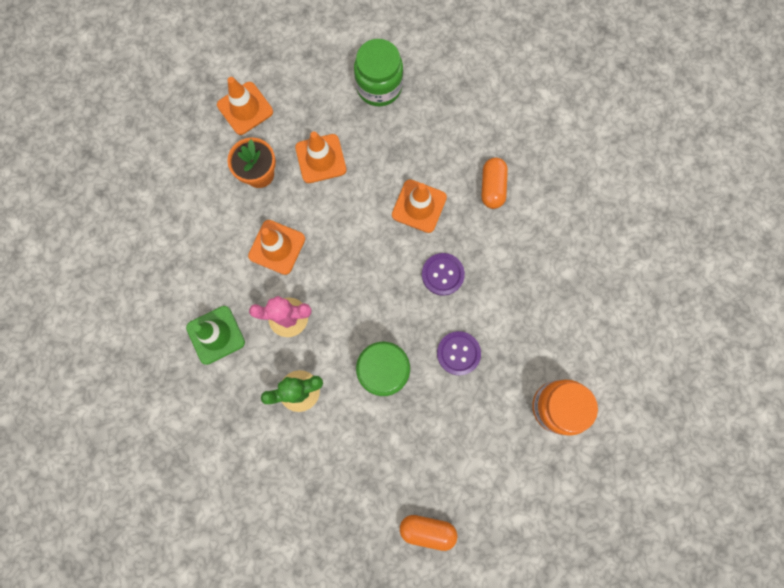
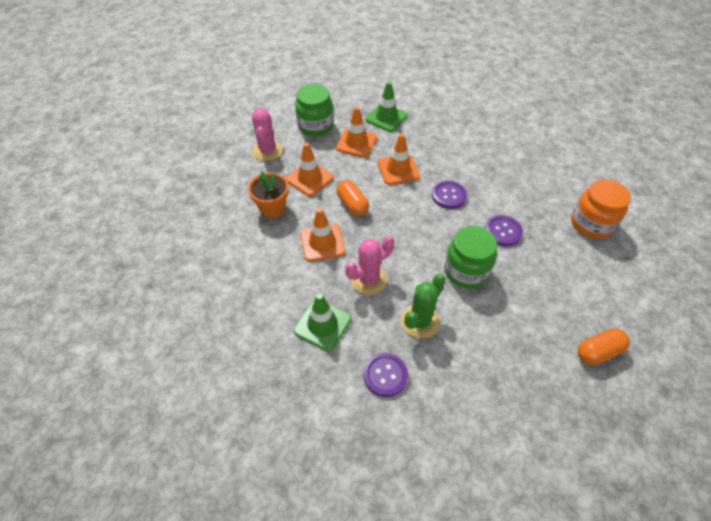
camera: 35 degrees left, 25 degrees down
orange traffic cone [217,77,273,135] -> orange traffic cone moved to [336,107,377,157]
orange capsule [482,158,508,209] -> orange capsule moved to [337,180,369,216]
none -> pink cactus [252,108,283,161]
none -> purple button [363,353,408,397]
none -> green traffic cone [366,82,408,132]

